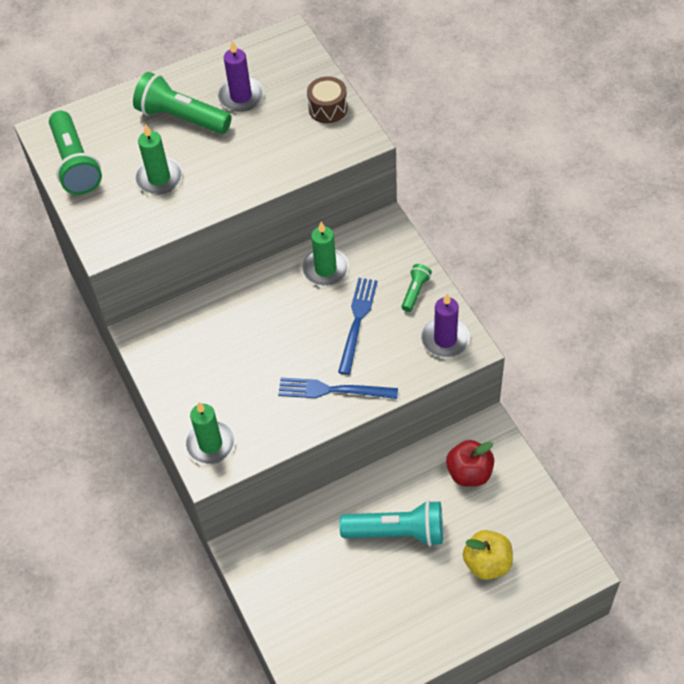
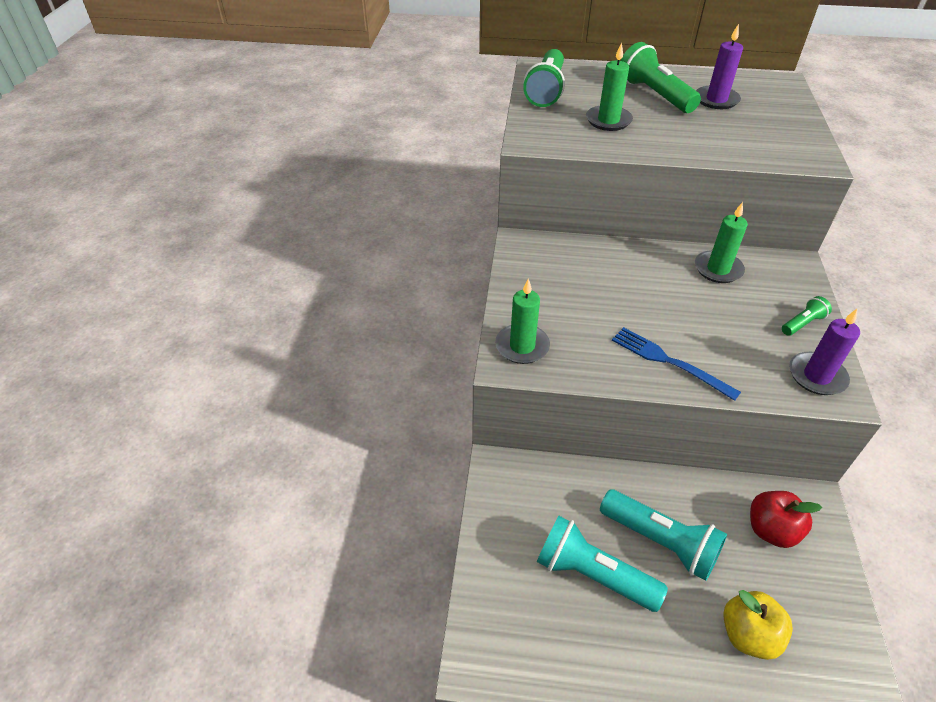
camera: 30 degrees right, 10 degrees down
brown drum [307,76,348,123] -> none
blue fork [338,278,378,375] -> none
none -> turquoise flashlight [537,516,668,612]

